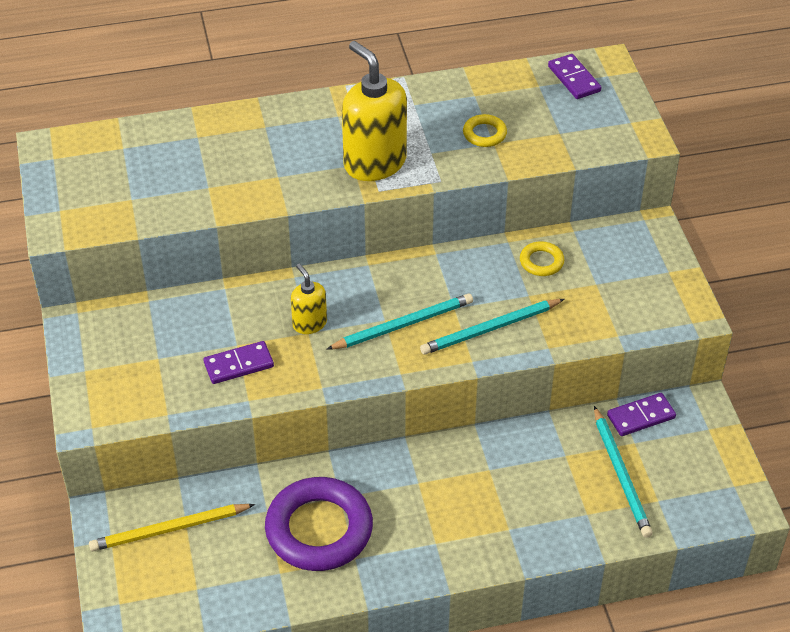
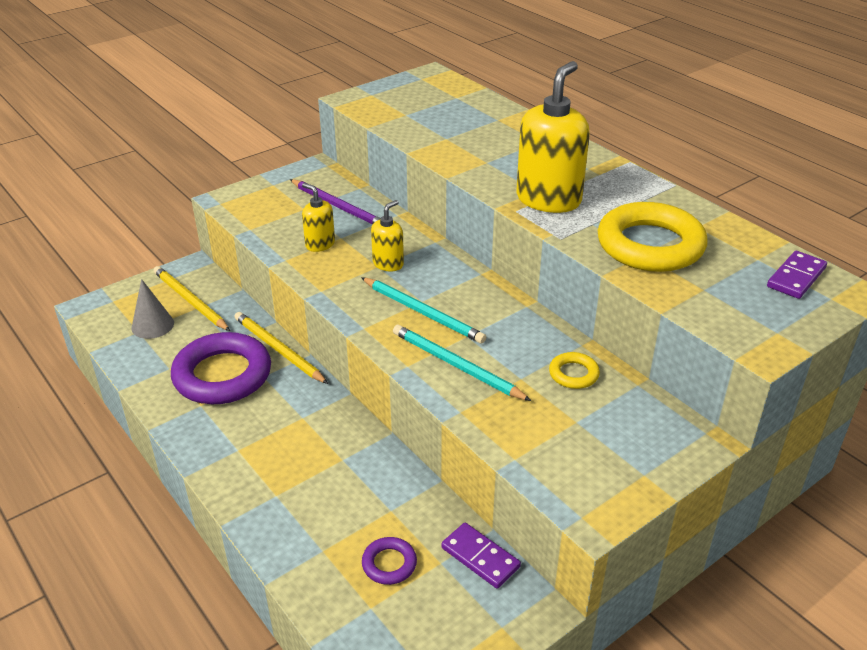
camera: 65 degrees right, 10 degrees down
purple domino [203,341,274,384] -> yellow soap dispenser [302,183,335,252]
yellow ring [463,114,507,147] -> yellow ring [598,202,708,272], size x2.22
turquoise pencil [594,406,653,538] -> purple ring [362,537,417,585]
none -> grey cone [131,279,174,339]
none -> yellow pencil [235,312,328,384]
none -> purple pencil [290,179,380,225]

